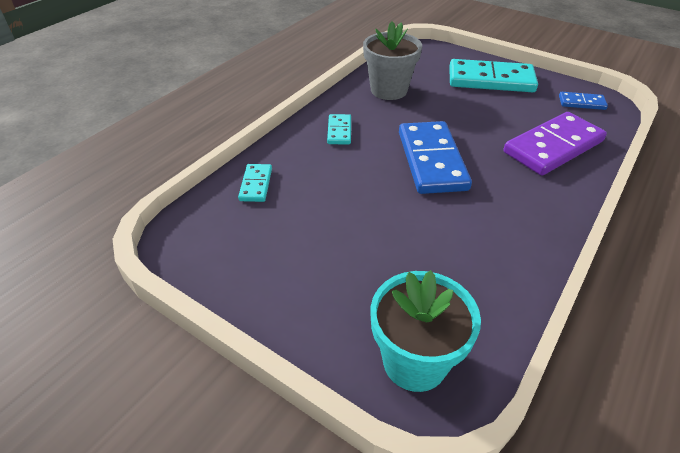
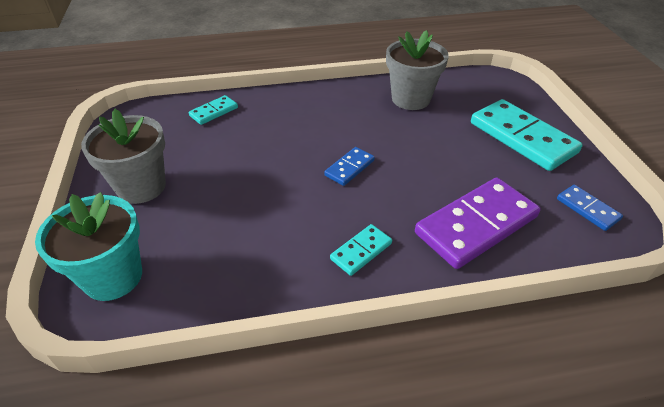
camera: 45 degrees right, 0 degrees up
turquoise domino [327,114,351,145] -> turquoise domino moved to [330,224,392,276]
blue domino [399,121,472,194] -> blue domino [324,147,375,186], size x0.48
purple domino [504,112,607,176] -> purple domino turned 45 degrees counterclockwise [415,177,541,269]
none -> grey flower pot [81,109,166,204]

